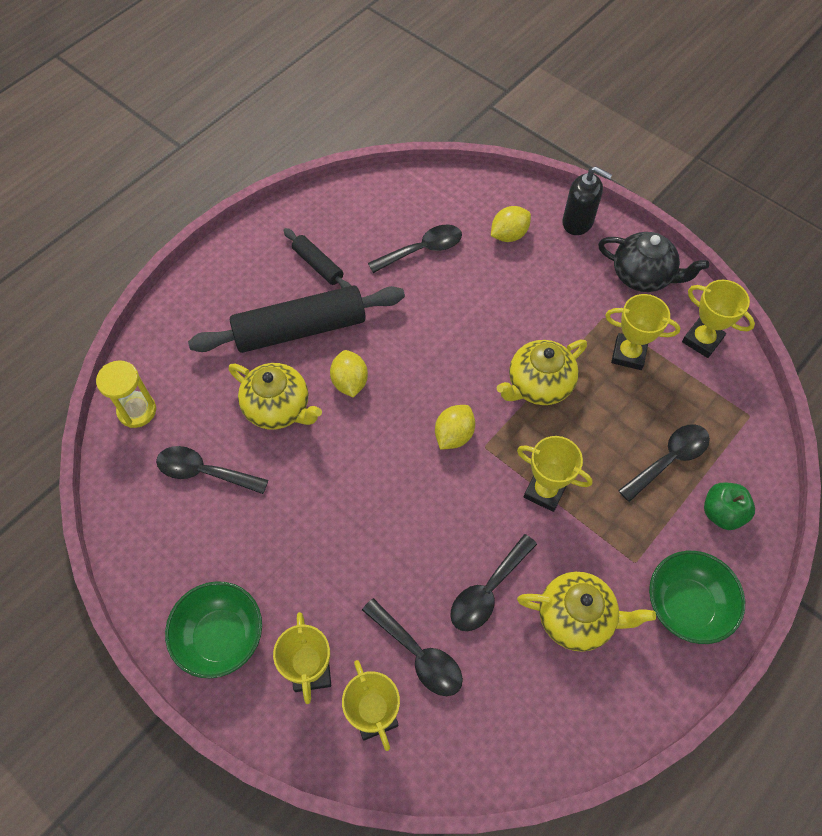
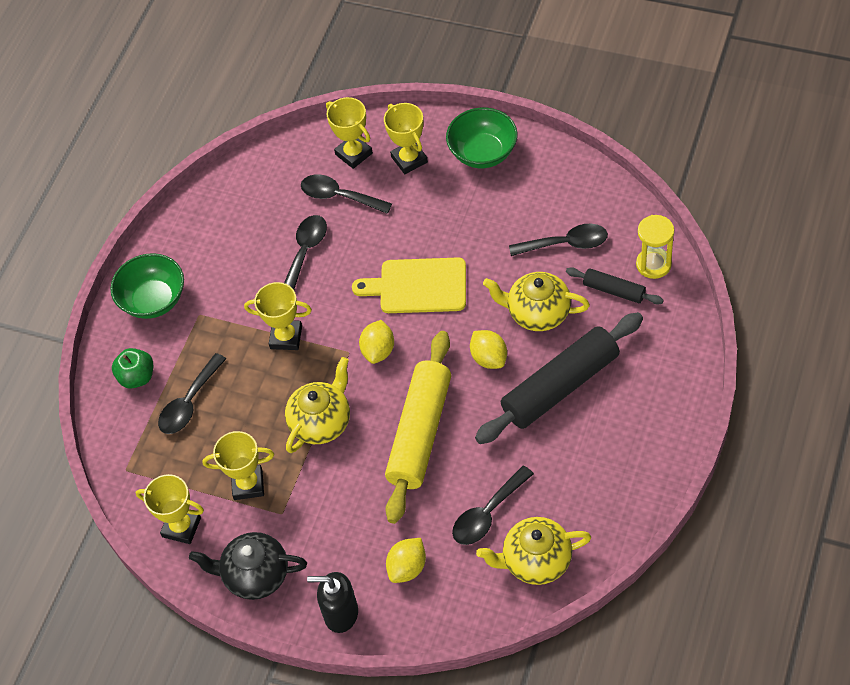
camera: 165 degrees right, 5 degrees down
black rolling pin [283,228,351,288] -> black rolling pin moved to [566,267,664,305]
yellow teapot [517,572,656,652] -> yellow teapot moved to [476,517,591,585]
none -> yellow cutting board [352,257,466,313]
none -> yellow rolling pin [385,331,451,524]

